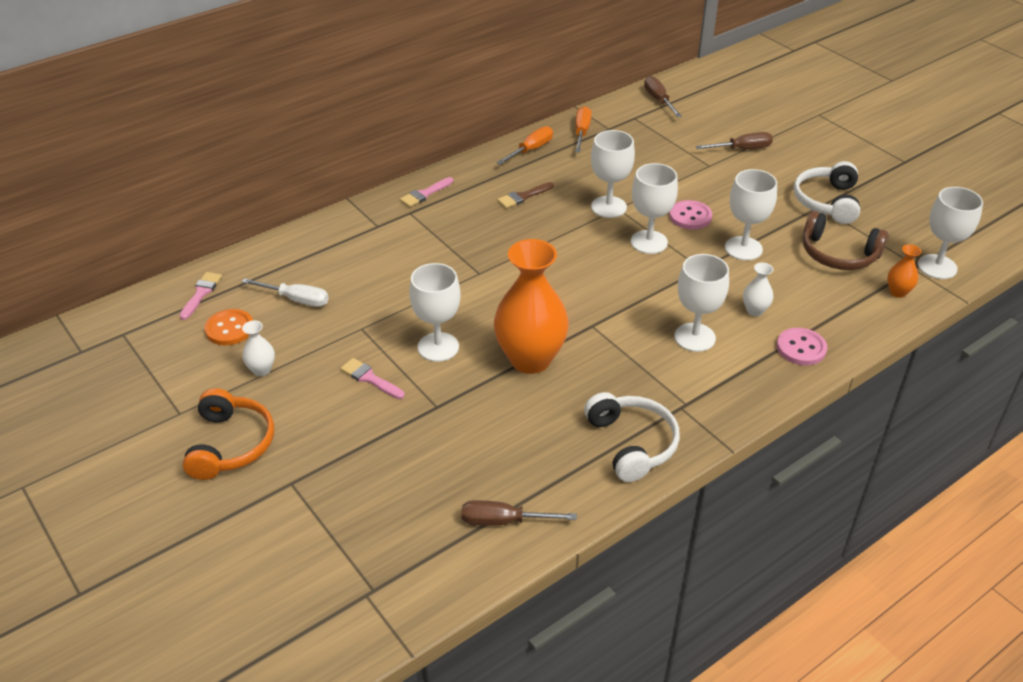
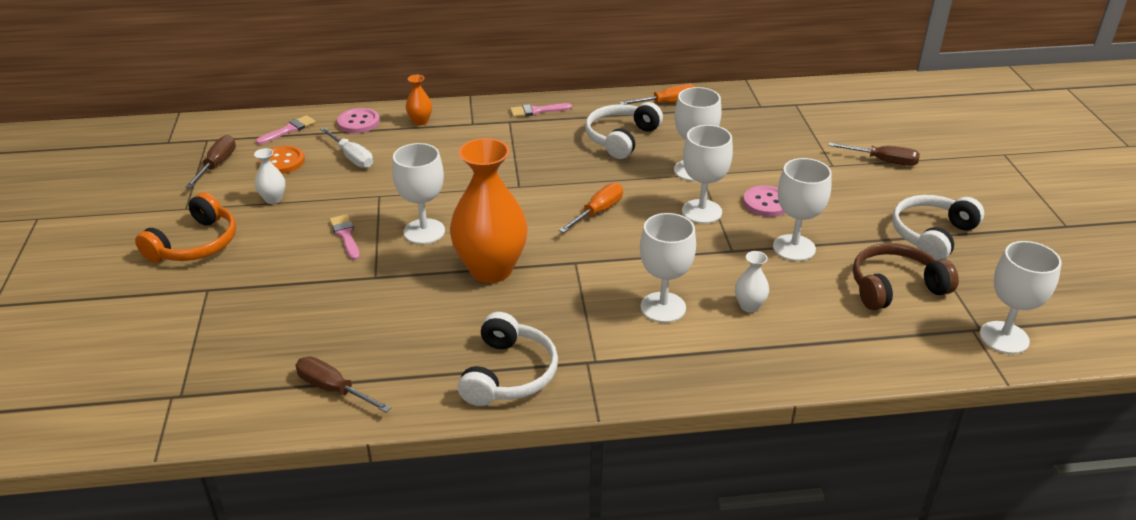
camera: 30 degrees right, 5 degrees down
brown brush [497,182,554,208] -> white headphones [585,102,663,159]
orange screwdriver [575,106,592,152] -> orange screwdriver moved to [559,183,623,233]
brown screwdriver [644,76,682,117] -> brown screwdriver moved to [186,135,236,188]
pink button [777,328,827,365] -> pink button moved to [337,108,380,133]
brown headphones [803,211,888,270] -> brown headphones turned 105 degrees clockwise [853,243,959,310]
orange vase [887,244,921,298] -> orange vase moved to [406,75,432,126]

